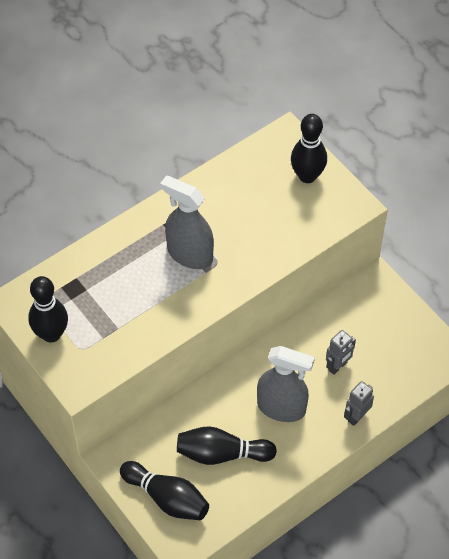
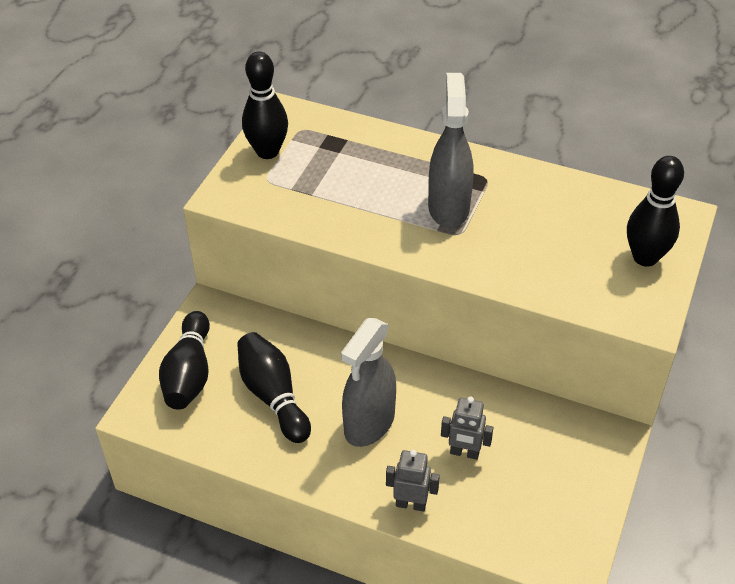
camera: 60 degrees right, 10 degrees down
grey spray bottle [257,346,315,422] -> grey spray bottle turned 45 degrees clockwise [341,318,396,447]

